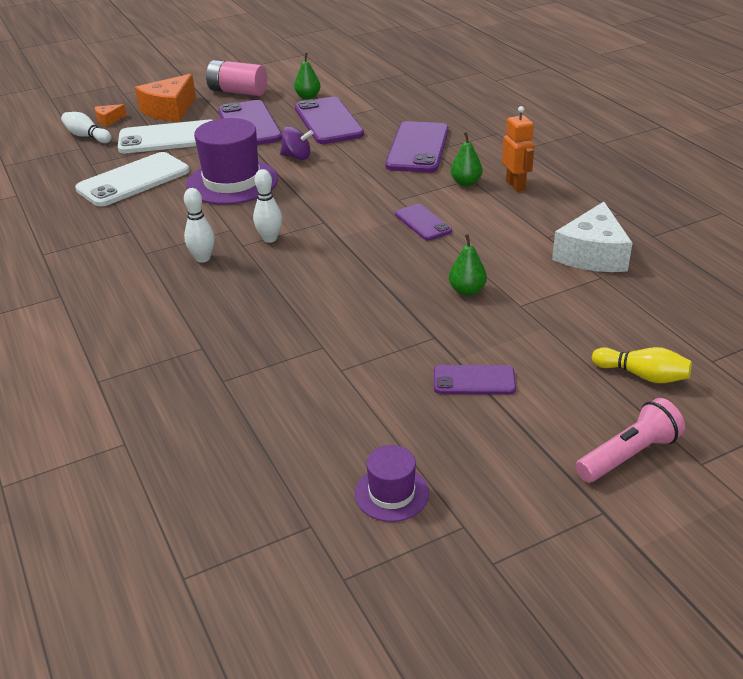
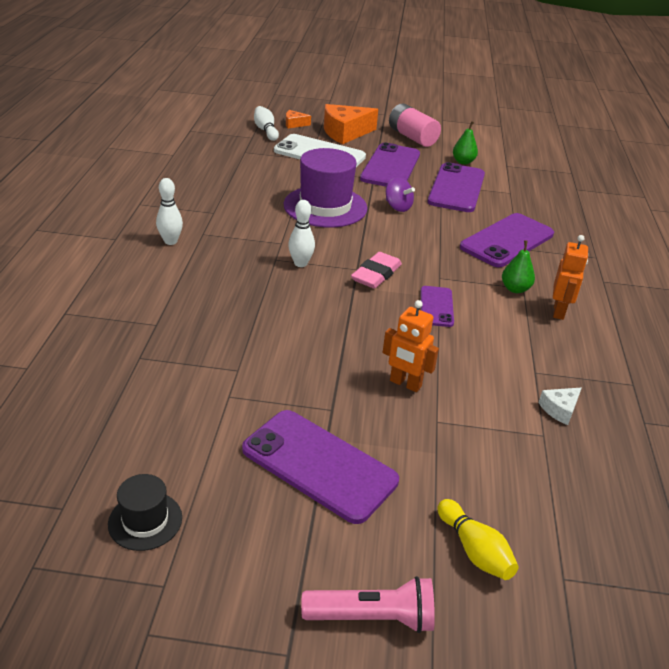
camera: 30 degrees right, 0 degrees up
white phone [75,152,189,207] -> none
white bowling pin [184,188,214,263] -> white bowling pin moved to [156,178,183,245]
purple hat [355,445,429,522] -> black hat [108,474,182,551]
purple phone [434,365,516,394] -> purple phone [242,410,399,524], size x1.83
green pear [449,234,487,296] -> orange robot [383,300,439,392]
white cheese [552,202,632,272] -> white cheese [539,388,582,425], size x0.47
none -> pink eraser [351,252,402,289]

